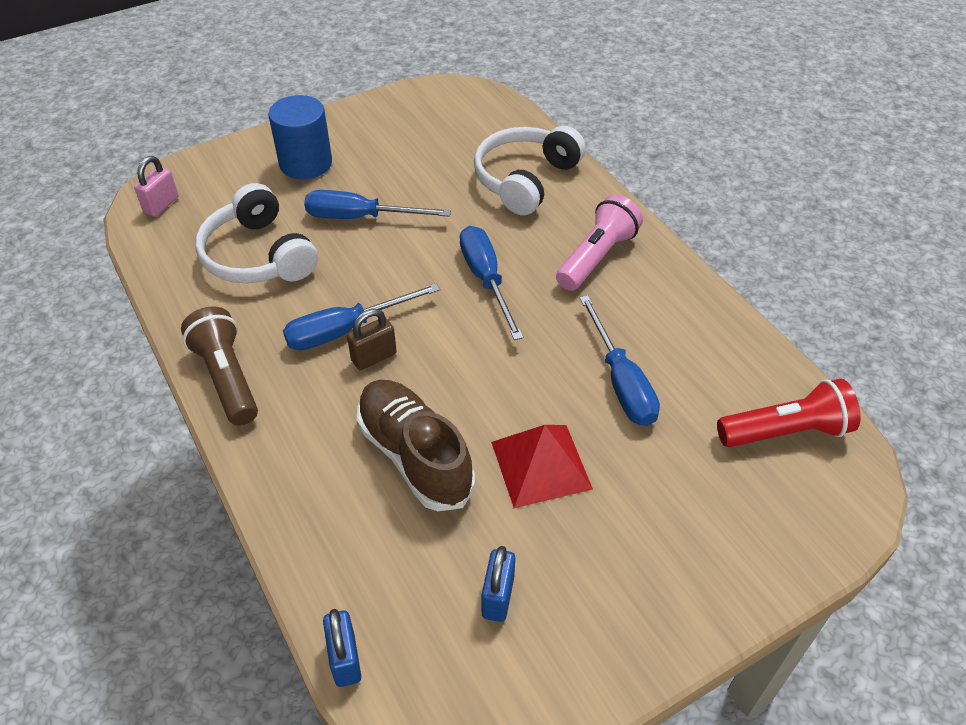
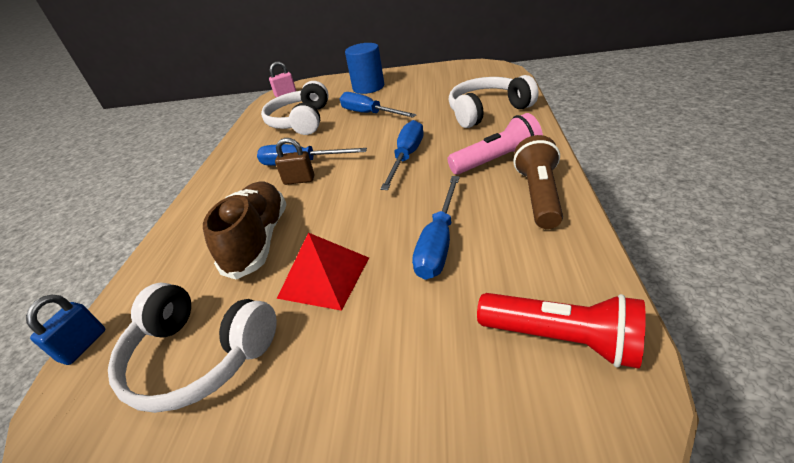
camera: 40 degrees right, 10 degrees down
brown flashlight [181,306,258,426] -> brown flashlight moved to [513,135,563,229]
blue padlock [482,546,515,622] -> white headphones [108,282,277,413]

